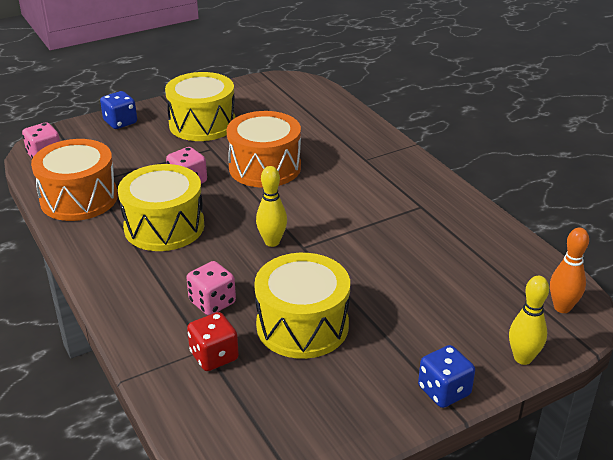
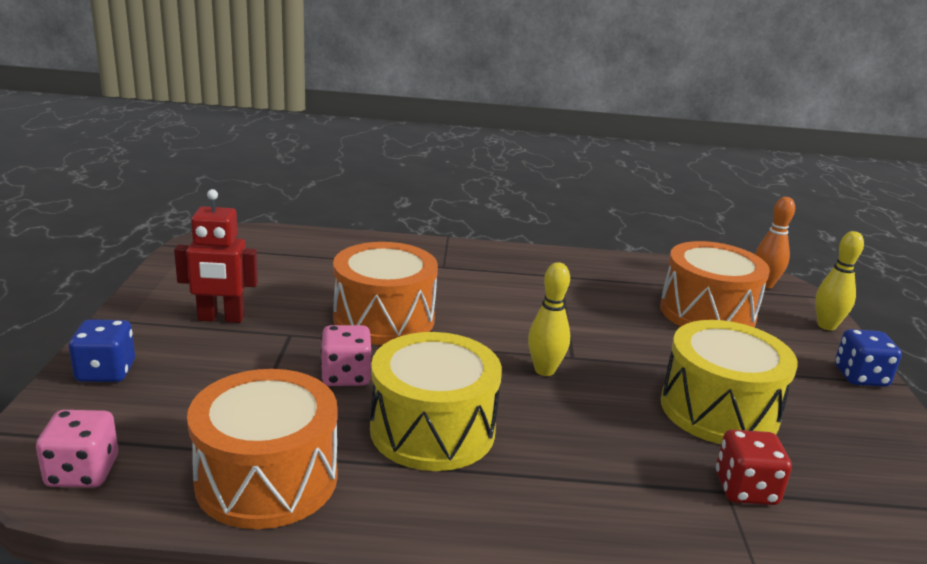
camera: 60 degrees left, 10 degrees down
yellow drum [165,72,236,141] -> red robot [174,189,258,323]
pink dice [186,261,236,315] -> none
none -> orange drum [660,241,770,327]

